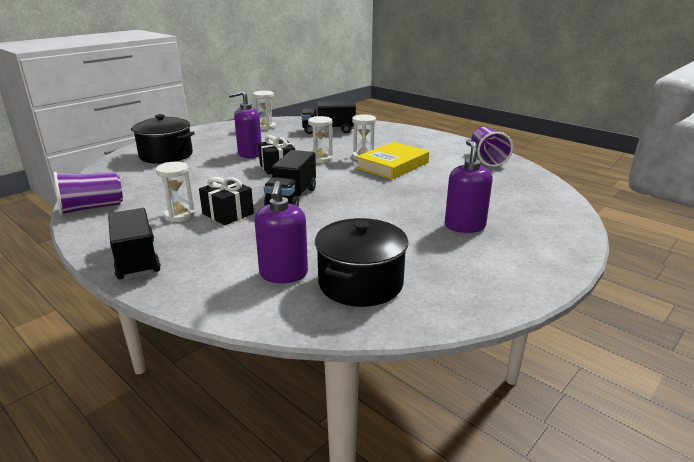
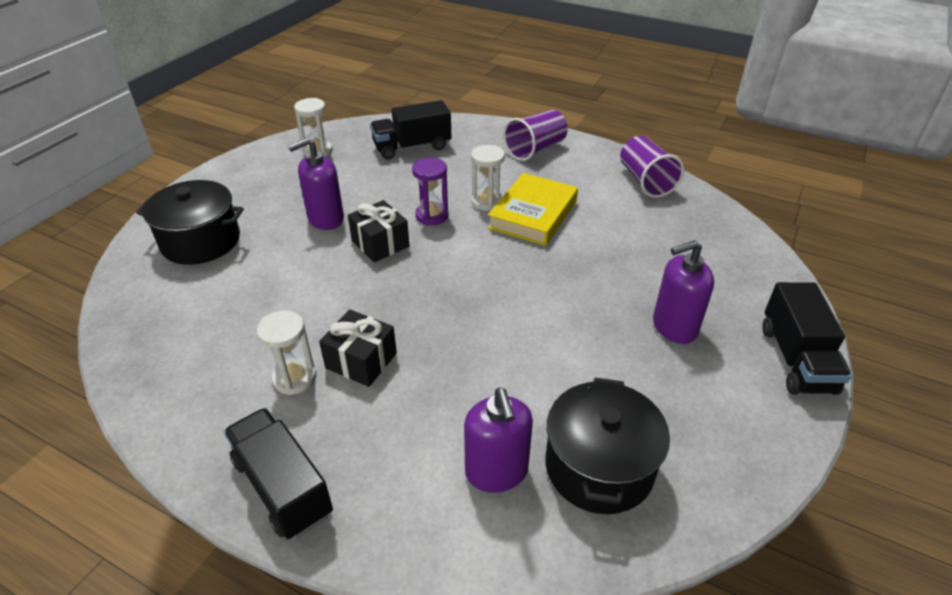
camera: 15 degrees left, 15 degrees up
purple cup [53,172,123,216] -> purple cup moved to [503,110,568,161]
black truck [264,150,316,207] -> black truck moved to [762,282,852,395]
white hourglass [308,116,333,163] -> purple hourglass [412,158,449,225]
purple soap dispenser [445,139,493,233] -> purple soap dispenser turned 90 degrees counterclockwise [653,240,714,344]

